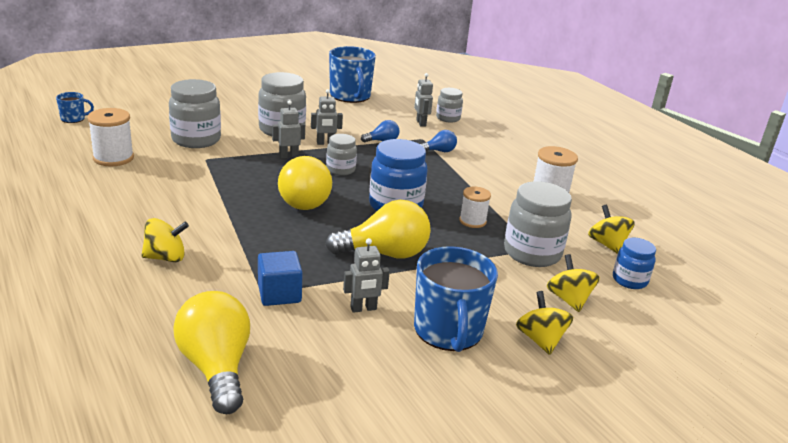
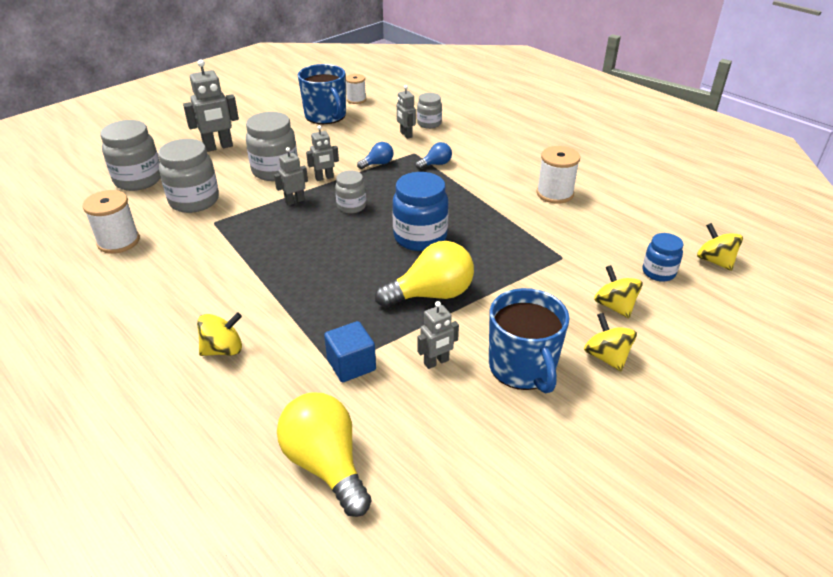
camera: 10 degrees left, 10 degrees up
blue mug [56,92,94,123] -> none
yellow light bulb [278,156,332,210] -> none
white spool [459,186,491,228] -> white spool moved to [346,74,366,104]
grey jar [504,181,572,267] -> grey jar moved to [100,120,161,191]
yellow spinning top [588,205,635,254] -> yellow spinning top moved to [697,223,743,271]
none -> grey robot [183,59,239,152]

